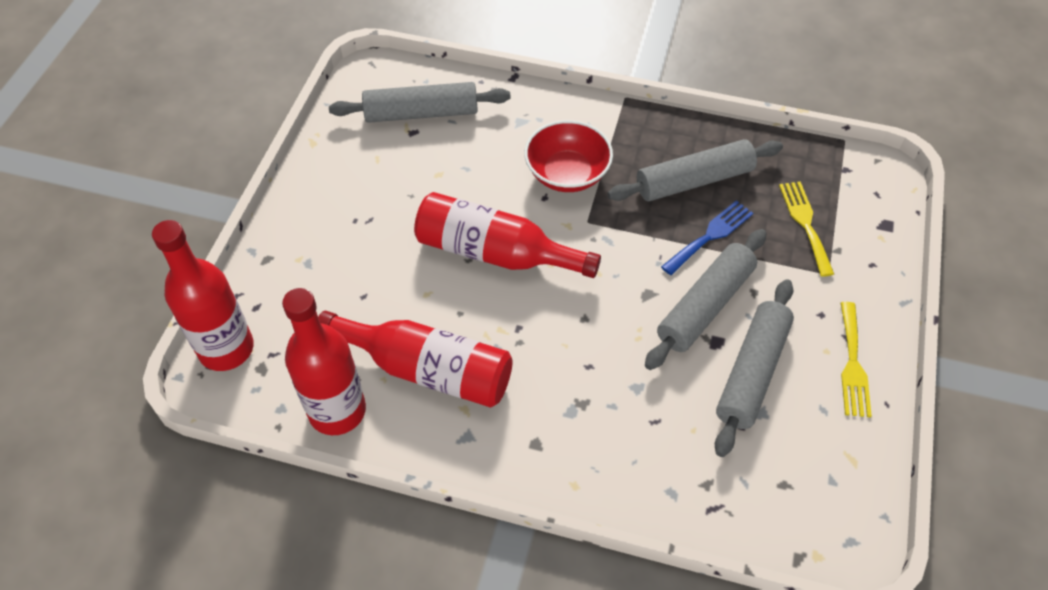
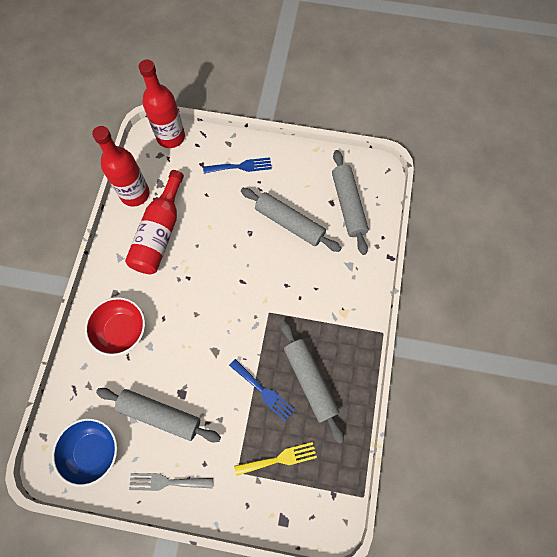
camera: 85 degrees right, 15 degrees up
red bottle [414,192,601,278] -> none
red bowl [524,120,613,192] -> red bowl moved to [85,297,145,356]
grey rolling pin [645,229,766,370] -> grey rolling pin moved to [241,188,341,252]
yellow fork [841,302,872,418] -> grey fork [129,473,213,491]
none -> blue bowl [52,418,117,487]
none -> blue fork [203,157,272,173]

